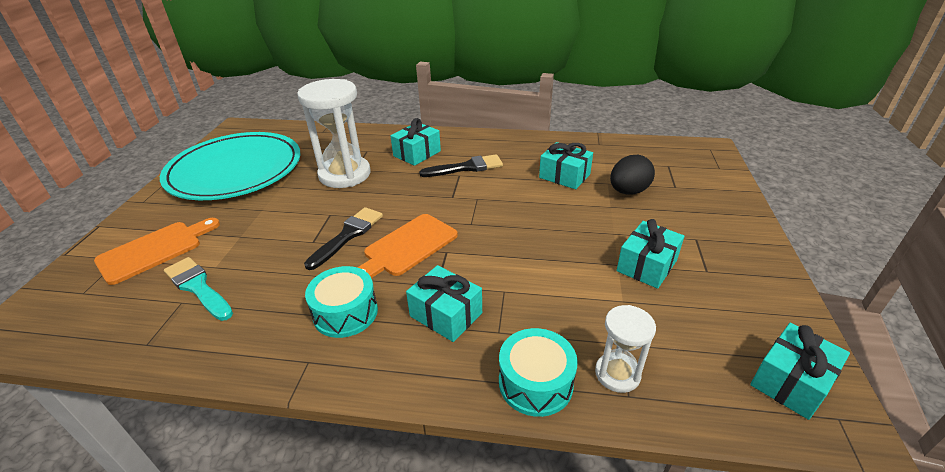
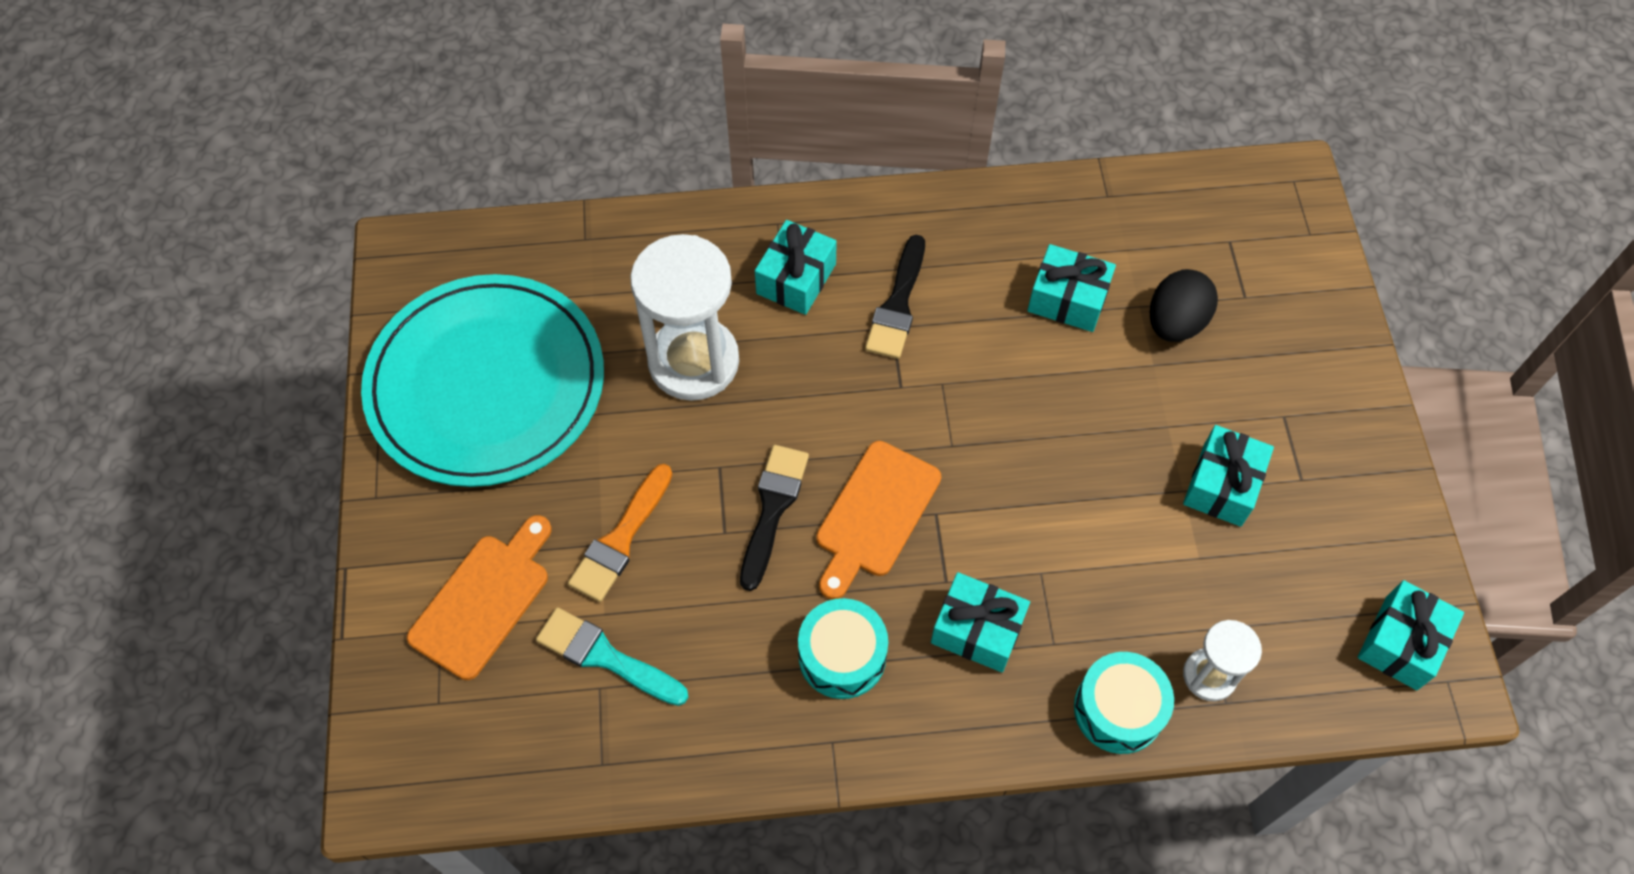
camera: 15 degrees left, 25 degrees up
black brush [419,154,503,177] -> black brush turned 135 degrees clockwise [865,235,925,359]
none -> orange brush [568,464,673,602]

